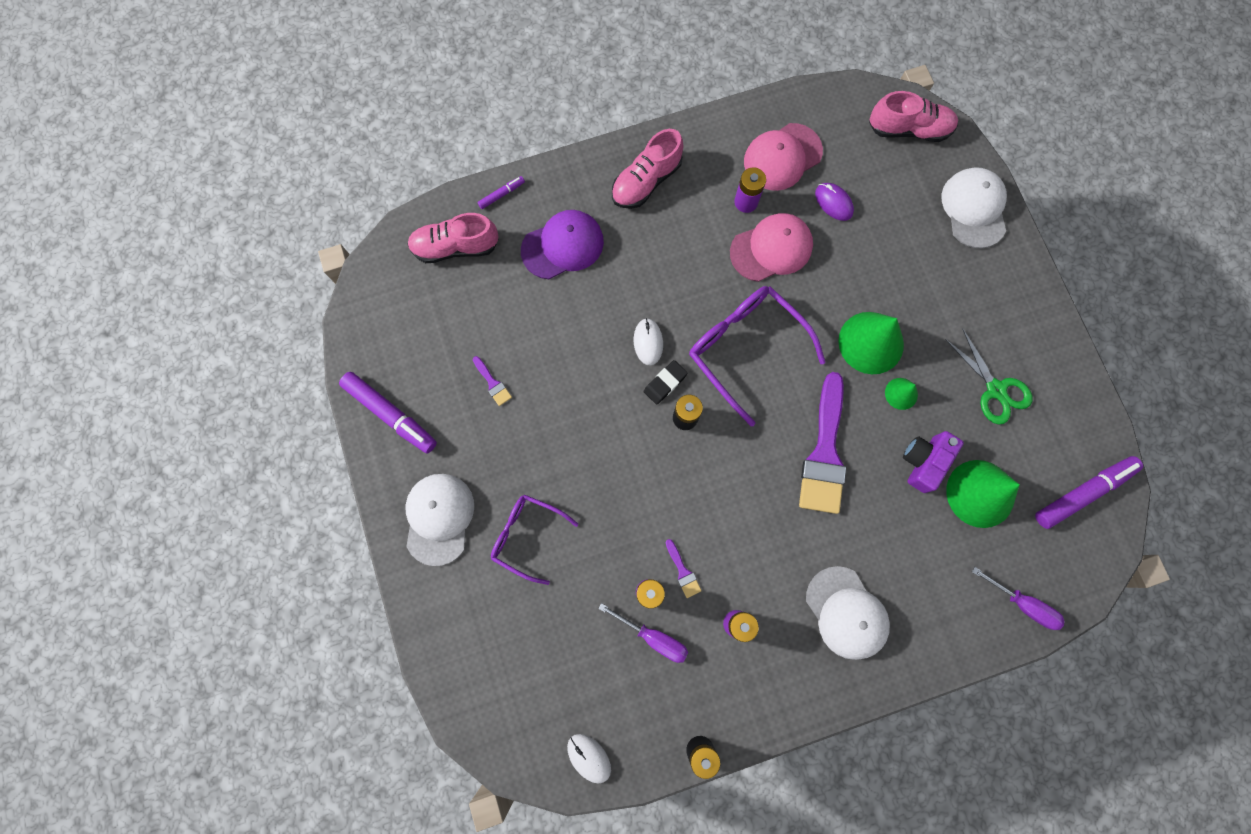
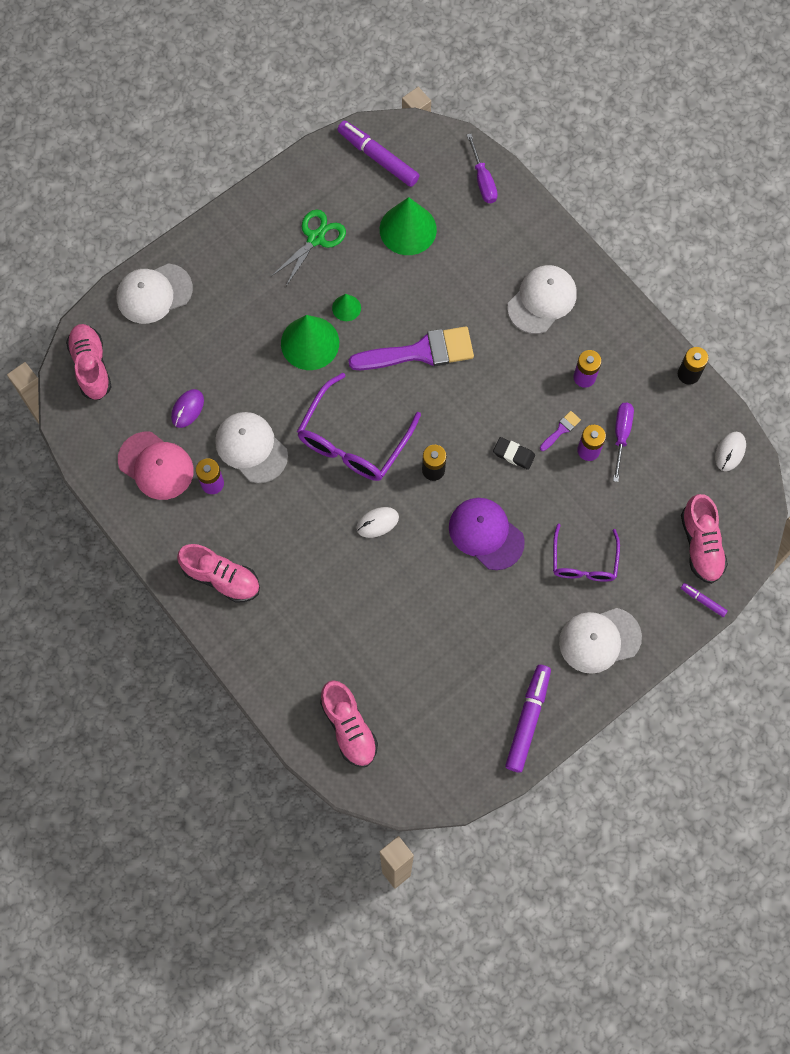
camera: 110 degrees left, 5 degrees down
purple brush [473,356,512,406] -> none
purple marker [477,176,525,209] -> purple marker moved to [681,583,728,617]
purple cap [521,210,604,279] -> purple cap moved to [449,498,525,570]
black eraser [644,360,688,404] -> black eraser moved to [493,437,535,470]
pink cap [730,213,813,282] -> white cap [215,412,288,483]
purple camera [903,431,964,493] -> none
purple screwdriver [972,567,1065,630] -> purple screwdriver turned 150 degrees clockwise [467,134,498,203]
none -> pink shoe [681,494,728,584]

